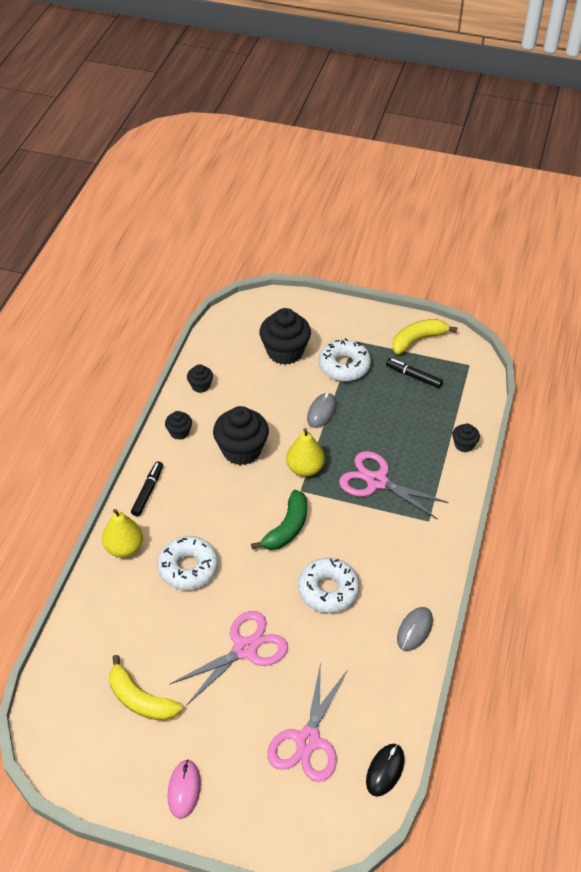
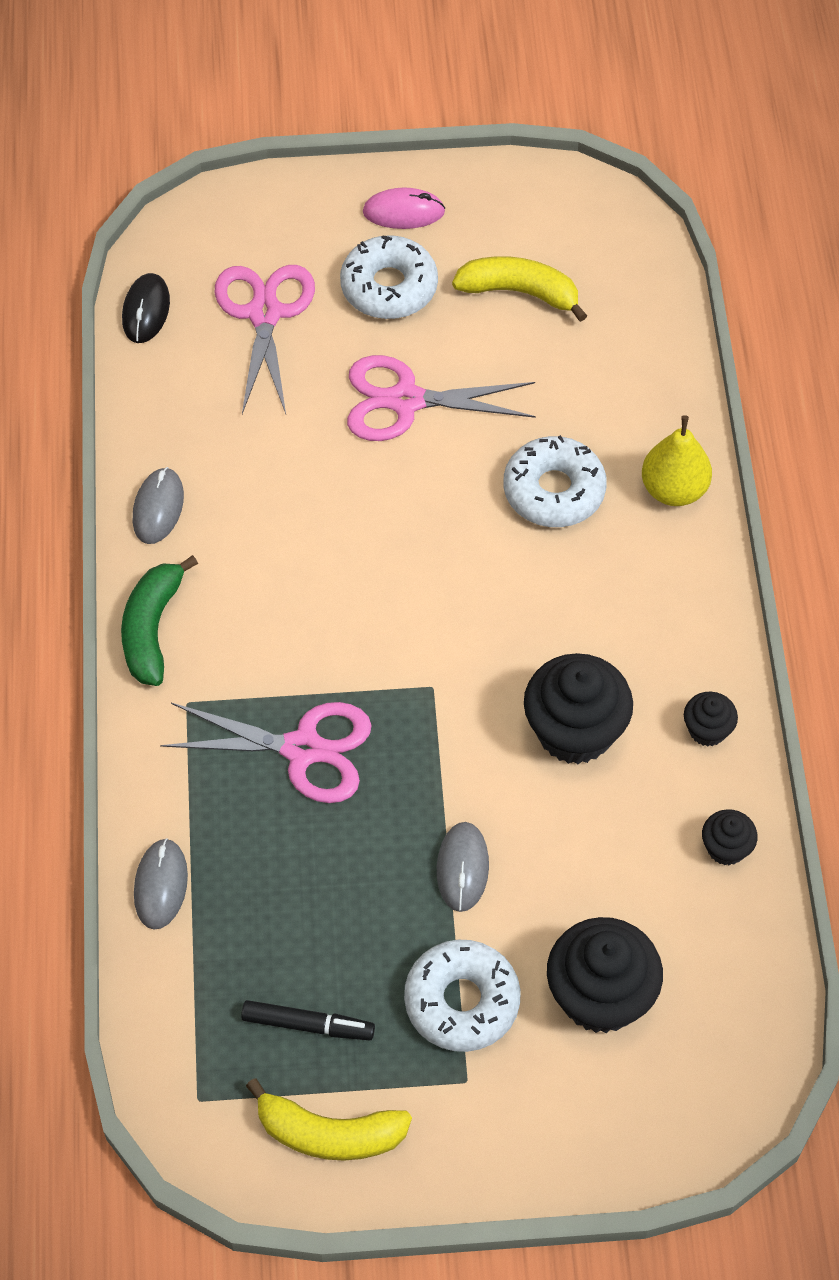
camera: 160 degrees right, 10 degrees up
black marker [131,462,163,517] -> none
pink mouse [168,759,201,819] -> pink mouse turned 75 degrees counterclockwise [363,187,445,229]
pink scissors [170,611,288,706] -> pink scissors turned 60 degrees clockwise [347,355,536,441]
green banana [251,490,307,550] -> green banana moved to [121,555,198,686]
yellow pear [286,428,325,477] -> none
white donut [298,558,360,613] -> white donut moved to [340,235,438,319]
yellow banana [392,319,458,354] -> yellow banana turned 60 degrees clockwise [246,1078,412,1161]
black cupcake [452,423,480,452] -> grey mouse [134,838,188,930]

